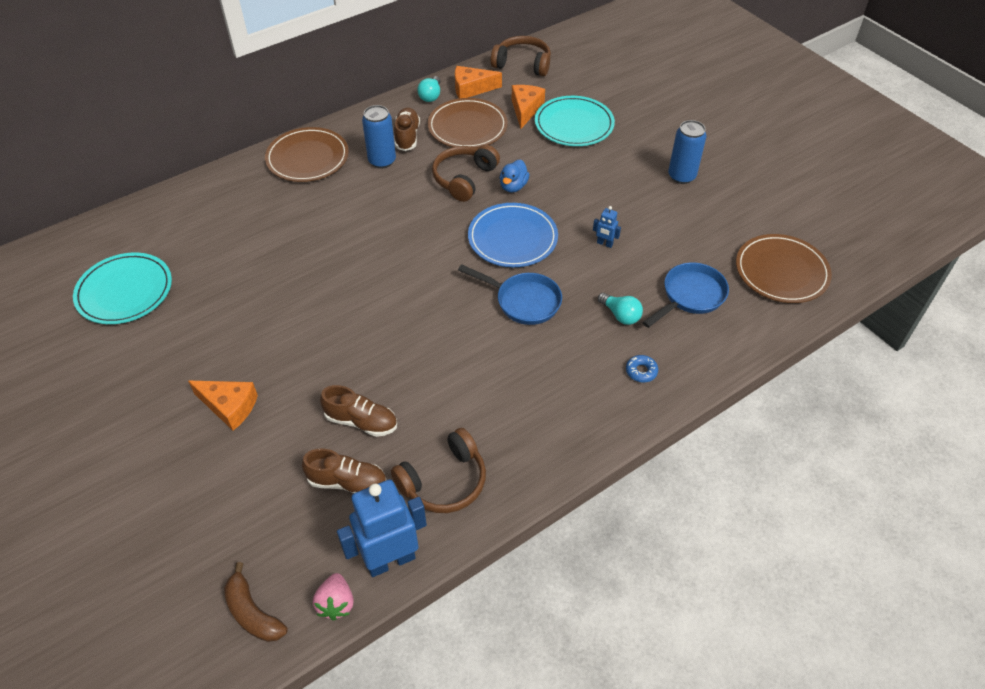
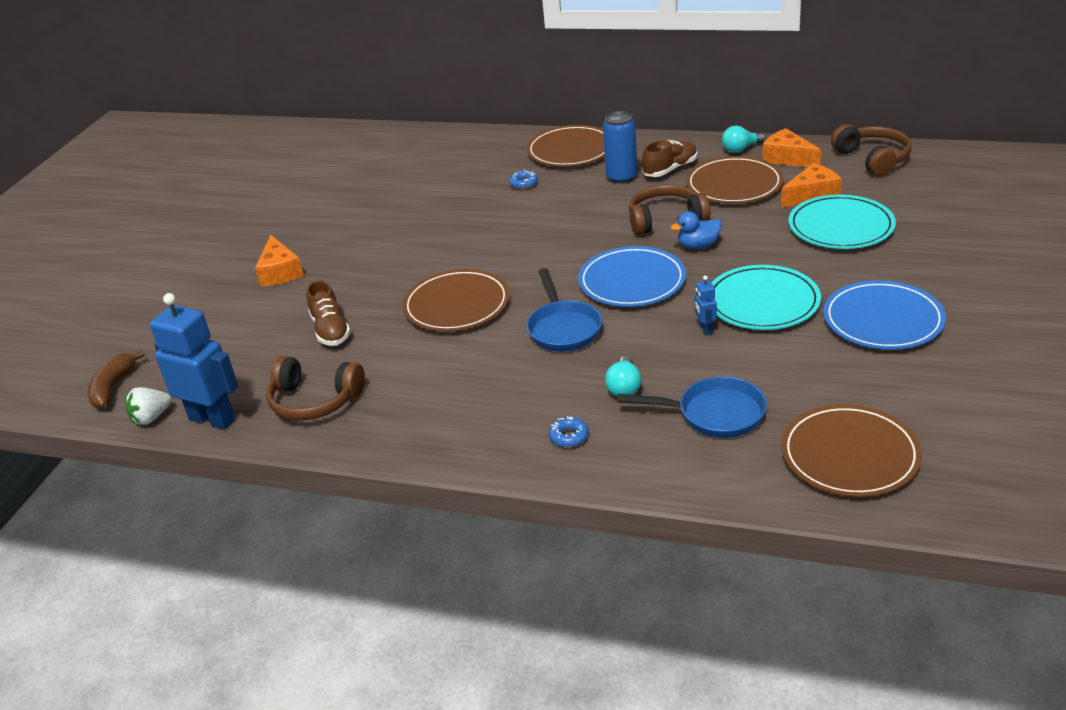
camera: 55 degrees right, 15 degrees down
turquoise plate [73,253,172,324] -> turquoise plate moved to [712,265,821,330]
brown shoe [302,449,386,493] -> none
pink strawberry [313,573,354,620] -> white strawberry [125,387,172,425]
blue can [668,120,707,184] -> blue plate [823,280,946,350]
none -> brown plate [402,269,510,332]
none -> blue donut [509,170,538,189]

